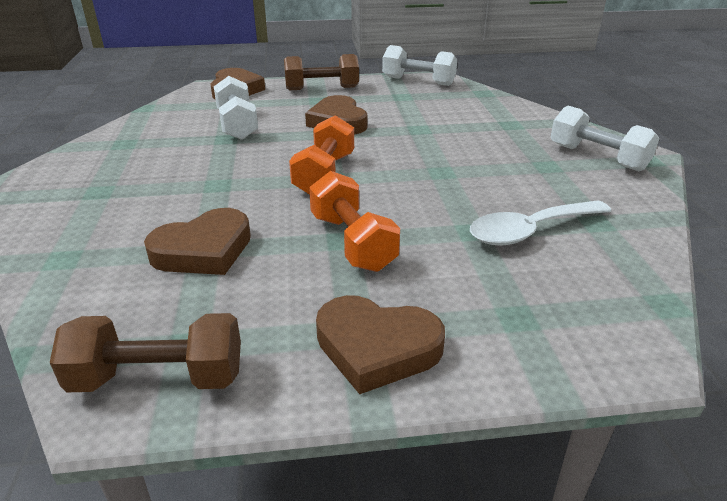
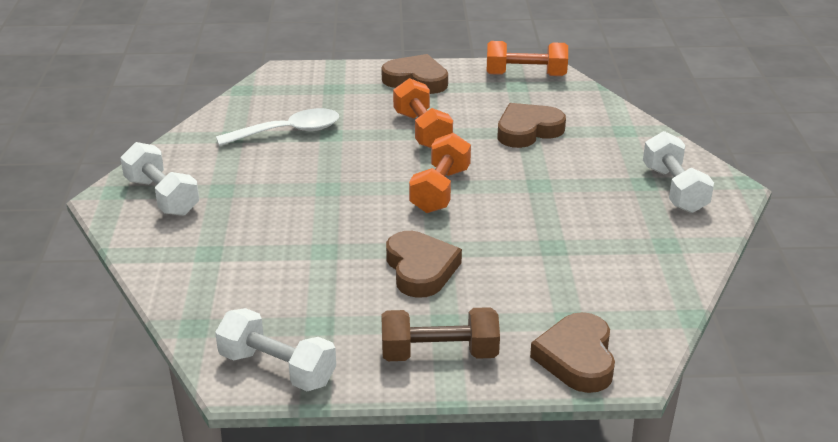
camera: 175 degrees left, 0 degrees up
brown dumbbell [50,313,241,392] -> orange dumbbell [486,41,568,76]
white dumbbell [214,76,258,140] -> white dumbbell moved to [643,131,714,213]

